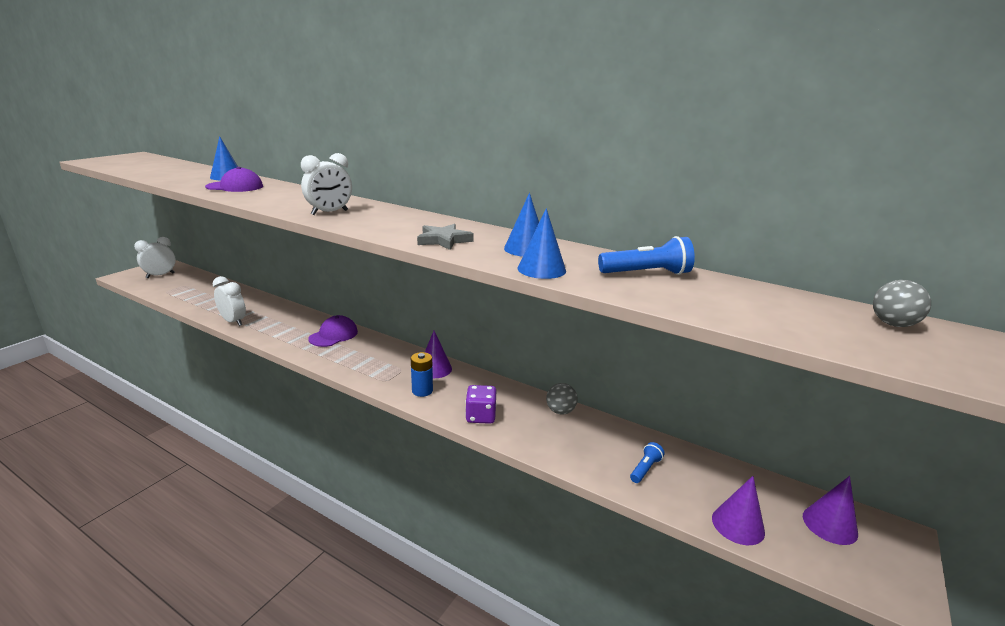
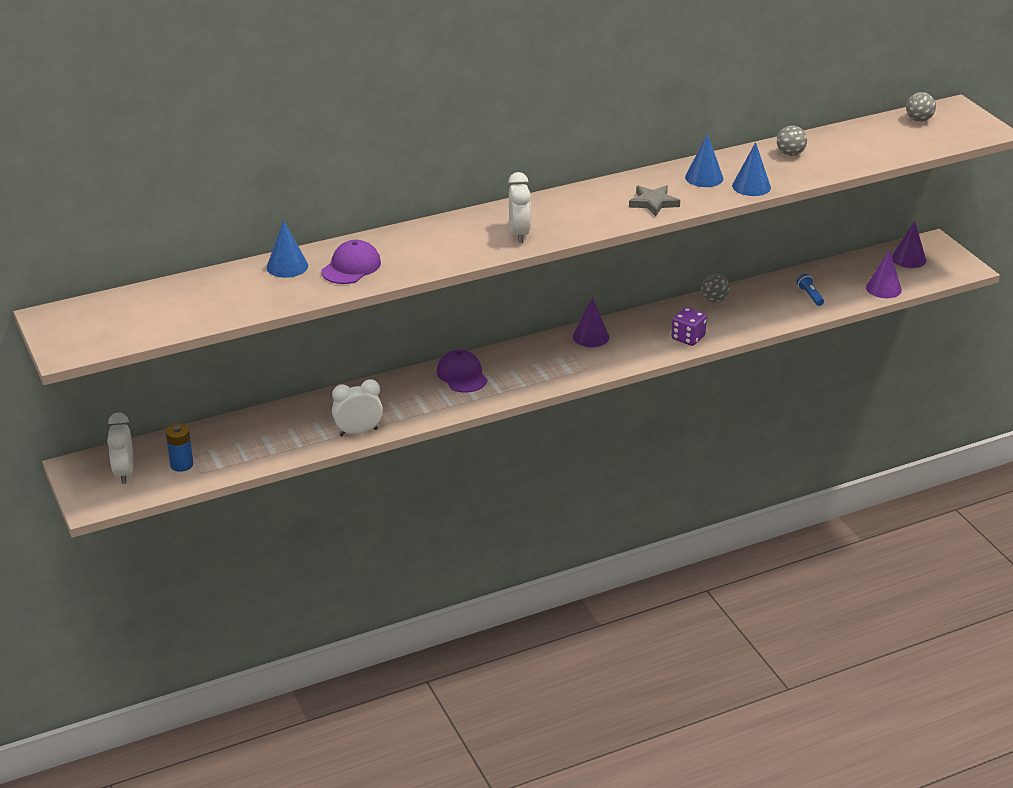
camera: 55 degrees left, 10 degrees up
blue battery [411,352,433,397] -> blue battery moved to [166,424,193,472]
blue flashlight [598,236,695,275] -> grey ball [777,126,807,156]

